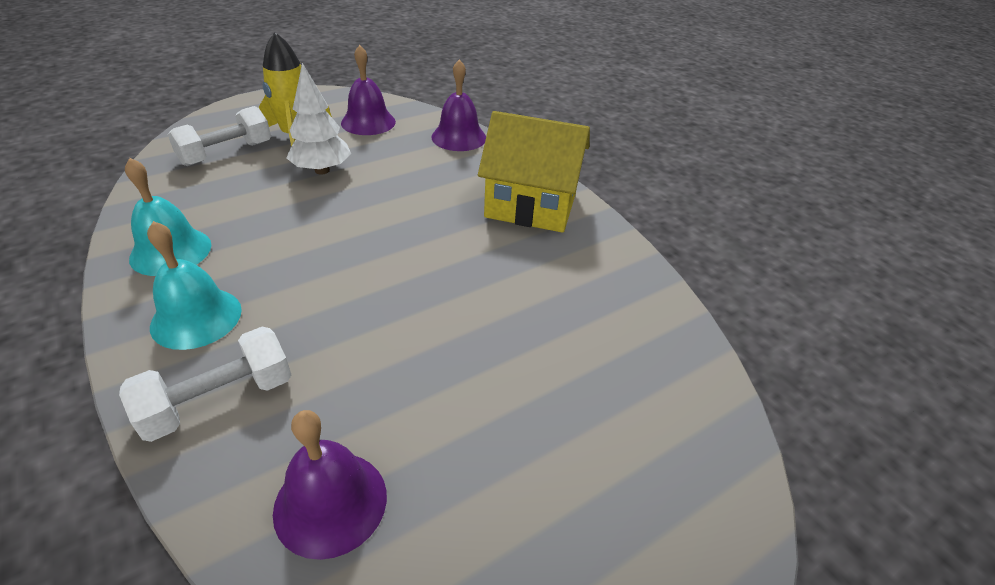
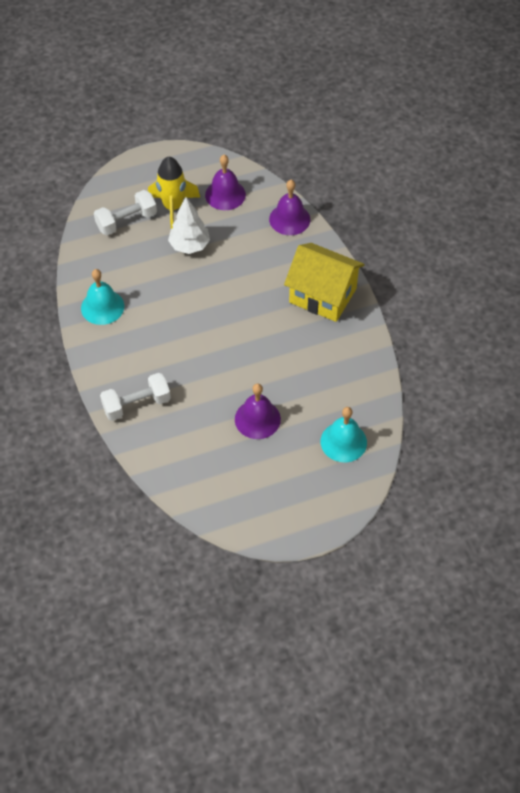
camera: 15 degrees right, 15 degrees up
turquoise bell [147,221,242,350] -> turquoise bell moved to [321,407,367,462]
purple bell [273,410,387,560] -> purple bell moved to [235,383,281,439]

